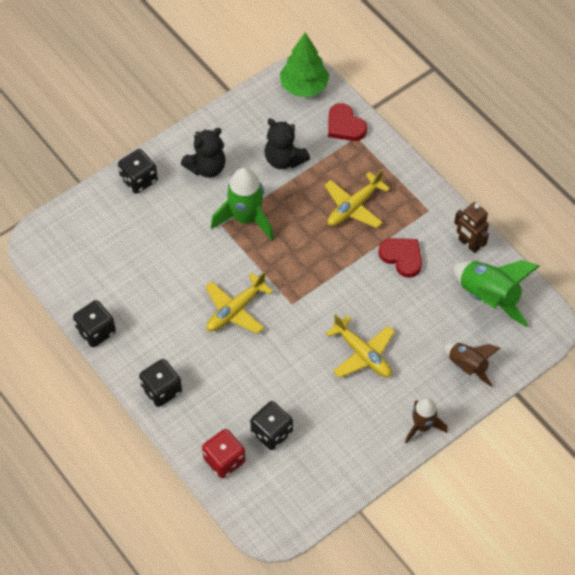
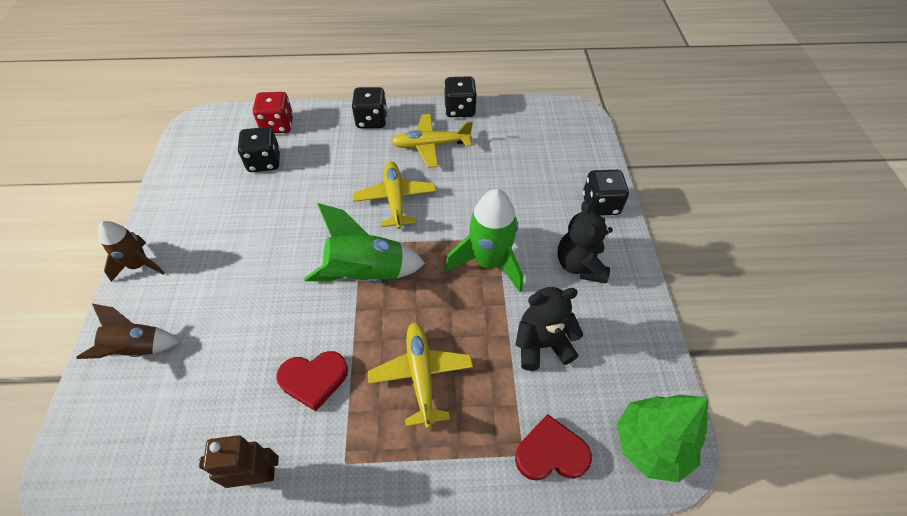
camera: 125 degrees right, 5 degrees down
yellow plane [326,314,395,378] -> yellow plane moved to [391,114,473,168]
green rocket [453,260,540,327] -> green rocket moved to [304,203,425,283]

